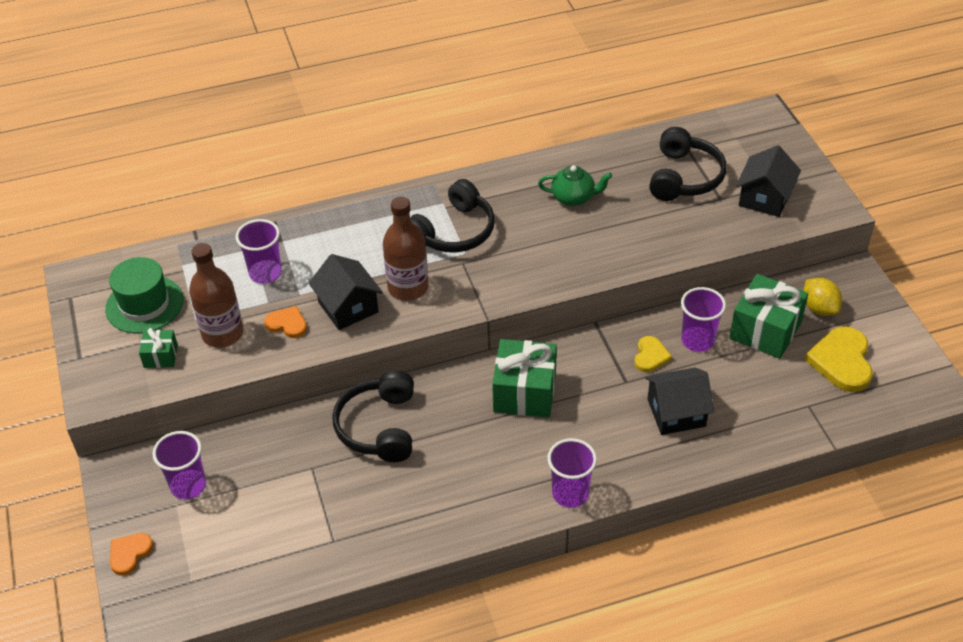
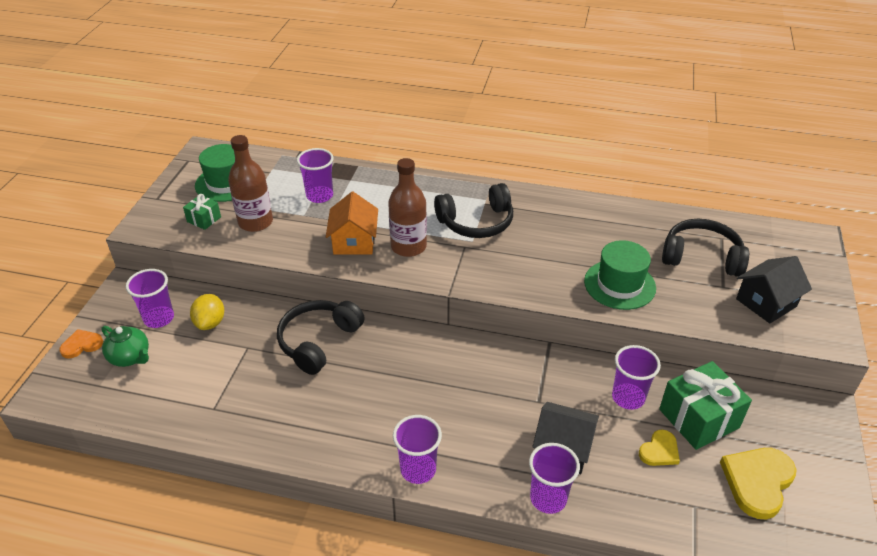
camera: 30 degrees right, 5 degrees down
orange heart [264,306,307,338] -> none
black house [309,254,383,330] -> orange house [326,192,378,255]
green gift [492,339,557,418] -> none
green teapot [538,165,612,206] -> green teapot moved to [101,326,149,367]
yellow heart [634,336,672,372] -> yellow heart moved to [639,430,680,466]
black headphones [649,127,727,201] -> black headphones turned 120 degrees counterclockwise [662,219,749,277]
yellow lemon [803,278,842,316] -> yellow lemon moved to [190,294,224,330]
none -> purple cup [529,443,580,514]
none -> green hat [584,240,656,310]

